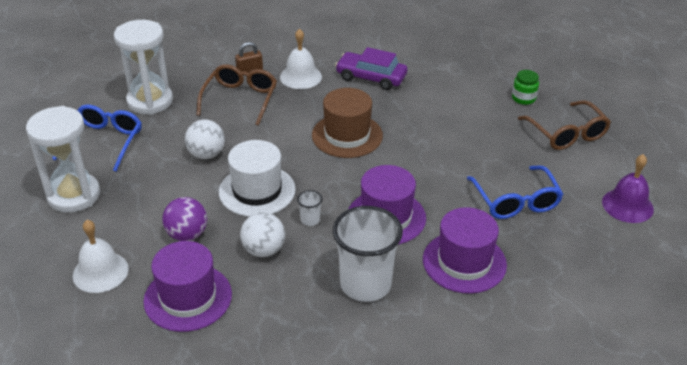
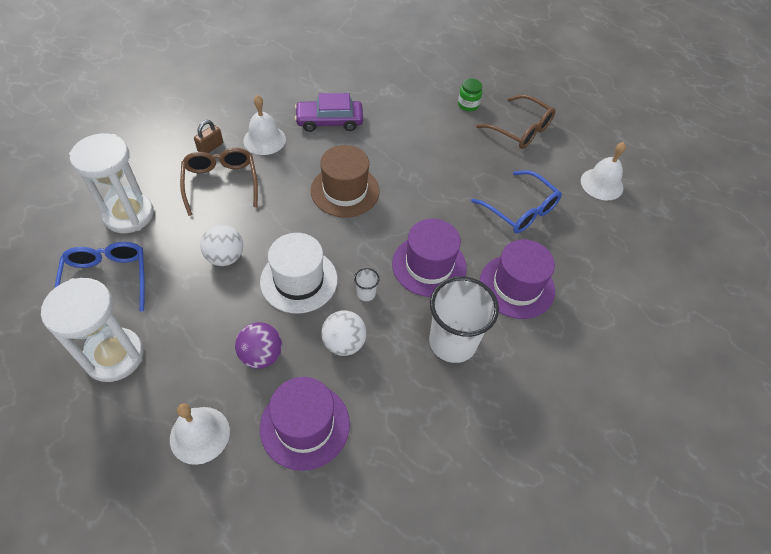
camera: 30 degrees left, 15 degrees up
purple bell [602,154,654,223] -> white bell [581,142,626,200]

